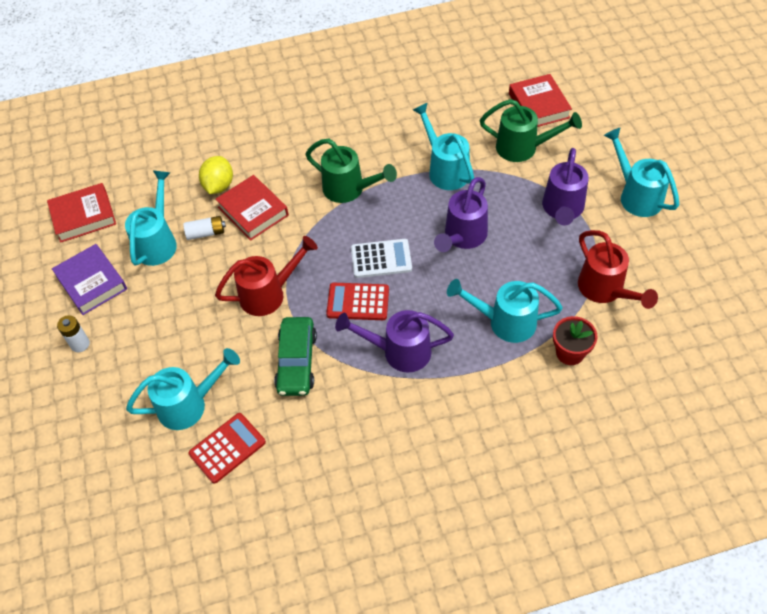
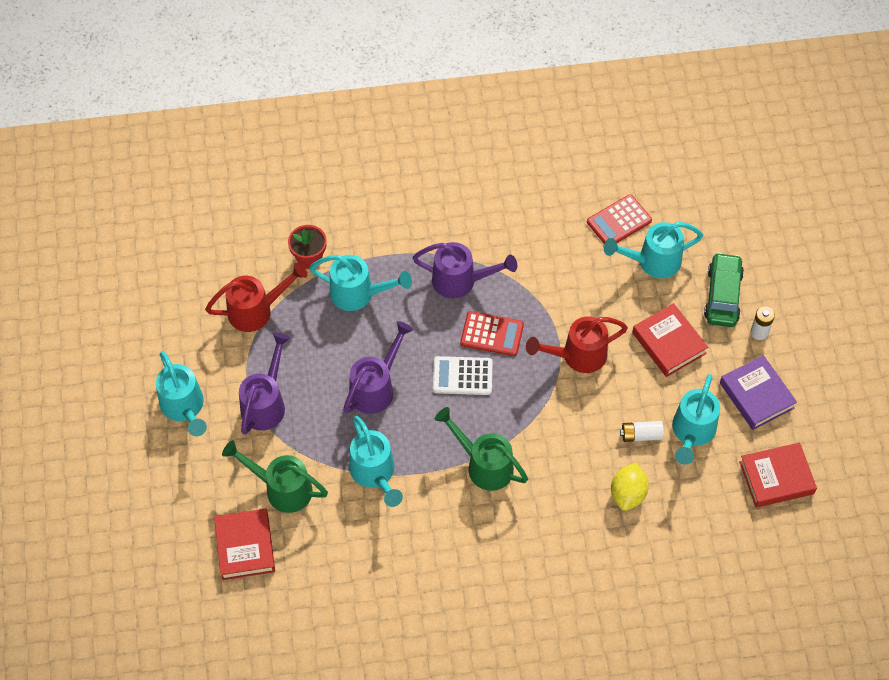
camera: 175 degrees left, 5 degrees up
red book [215,175,289,241] -> red book moved to [632,303,708,377]
green car [274,317,317,396] -> green car moved to [704,252,744,327]
red watering can [578,230,658,309] -> red watering can turned 90 degrees clockwise [205,263,307,332]

